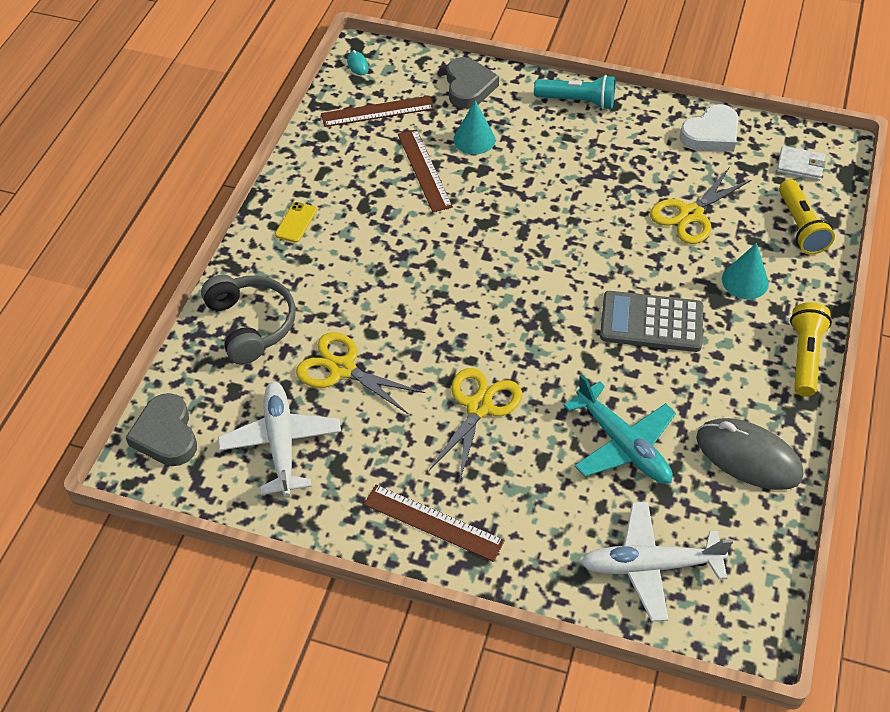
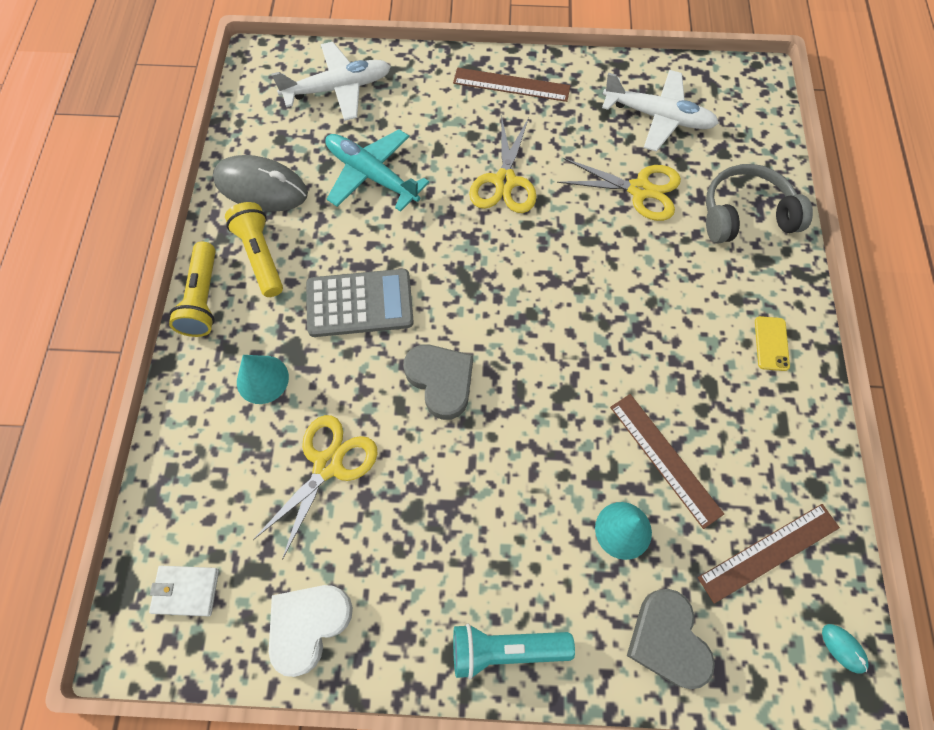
camera: 165 degrees right, 15 degrees up
grey heart [125,393,197,466] -> grey heart moved to [403,344,473,420]
grey headphones [201,275,296,365] -> grey headphones turned 120 degrees clockwise [706,164,813,243]
white plane [218,382,341,497] -> white plane turned 45 degrees counterclockwise [602,70,719,152]
yellow flashlight [779,179,835,254] -> yellow flashlight moved to [225,202,283,297]

